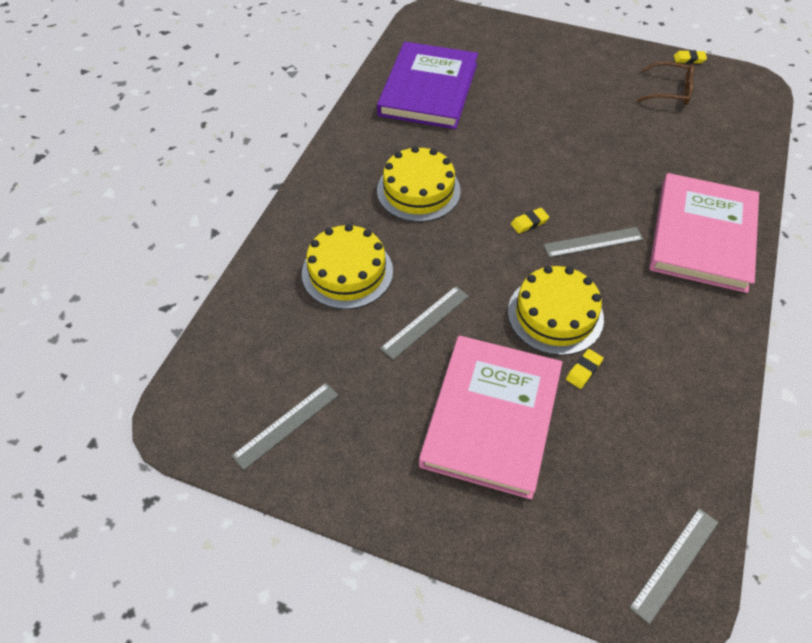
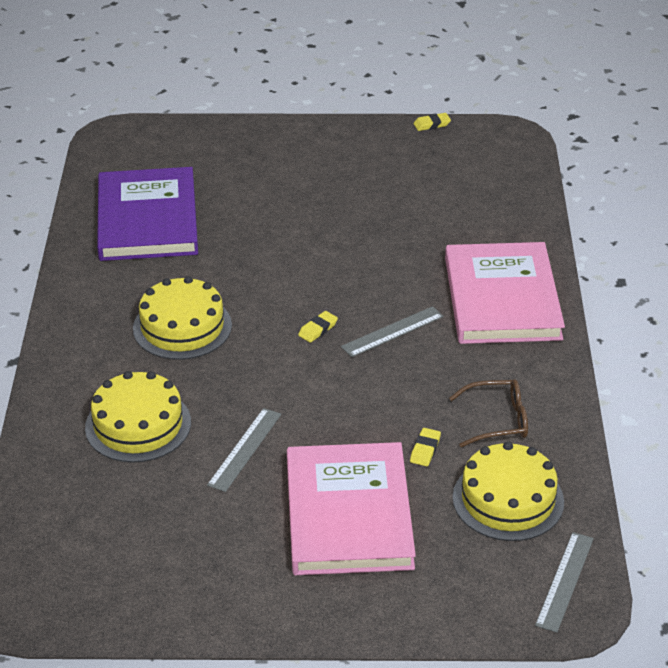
camera: 20 degrees left, 15 degrees down
grey ruler [232,383,339,470] -> none
yellow cake [508,266,604,355] -> yellow cake moved to [453,441,564,541]
brown glasses [638,61,694,105] -> brown glasses moved to [449,379,528,447]

